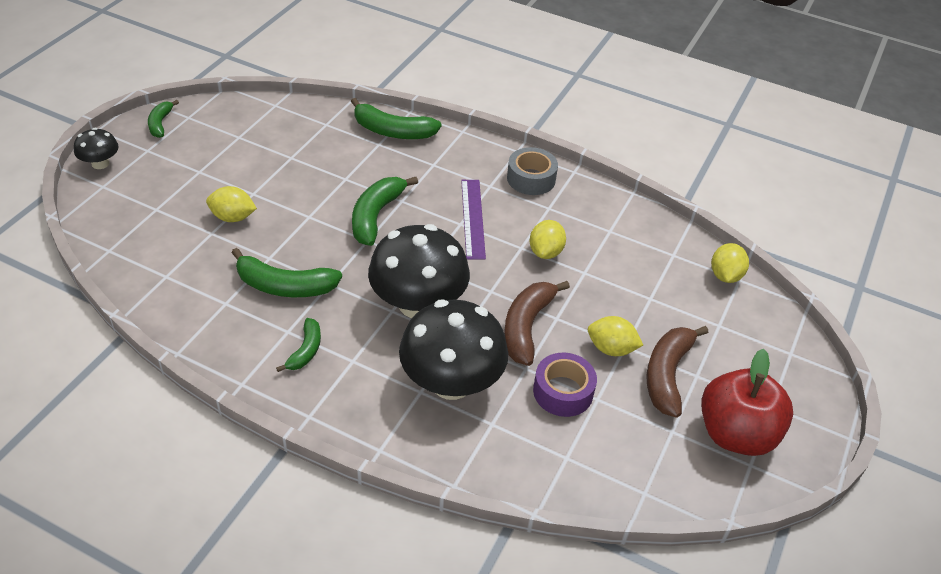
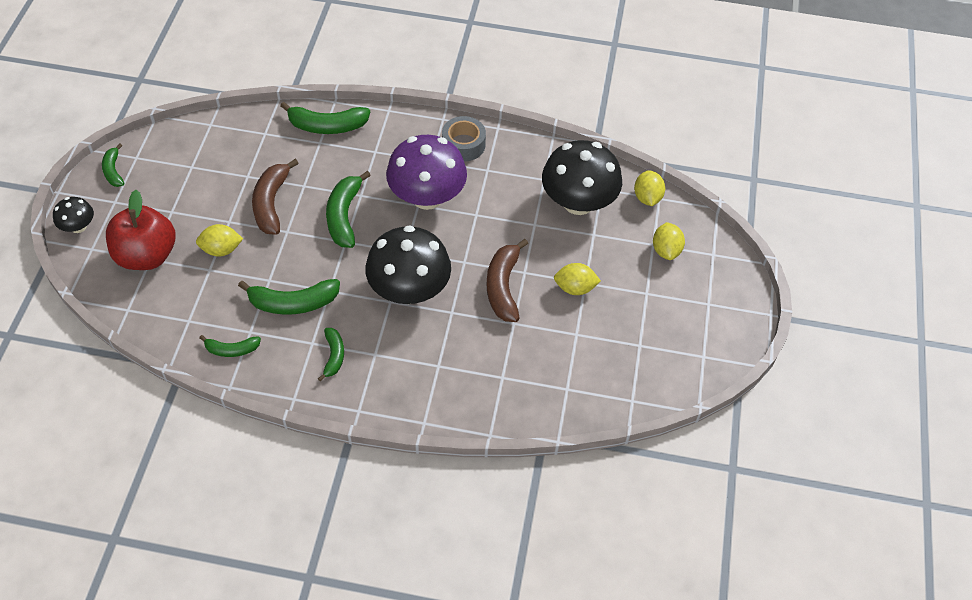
camera: 15 degrees left, 10 degrees up
black mushroom [399,299,508,400] -> black mushroom moved to [542,140,622,215]
purple ruler [461,180,486,260] -> purple mushroom [386,135,467,210]
yellow lemon [530,220,566,259] -> yellow lemon moved to [653,222,685,260]
purple tape [533,353,597,417] -> none
brown banana [646,326,708,418] -> brown banana moved to [252,159,299,235]
red apple [701,349,793,456] -> red apple moved to [106,190,176,270]
none -> green banana [199,335,261,357]

